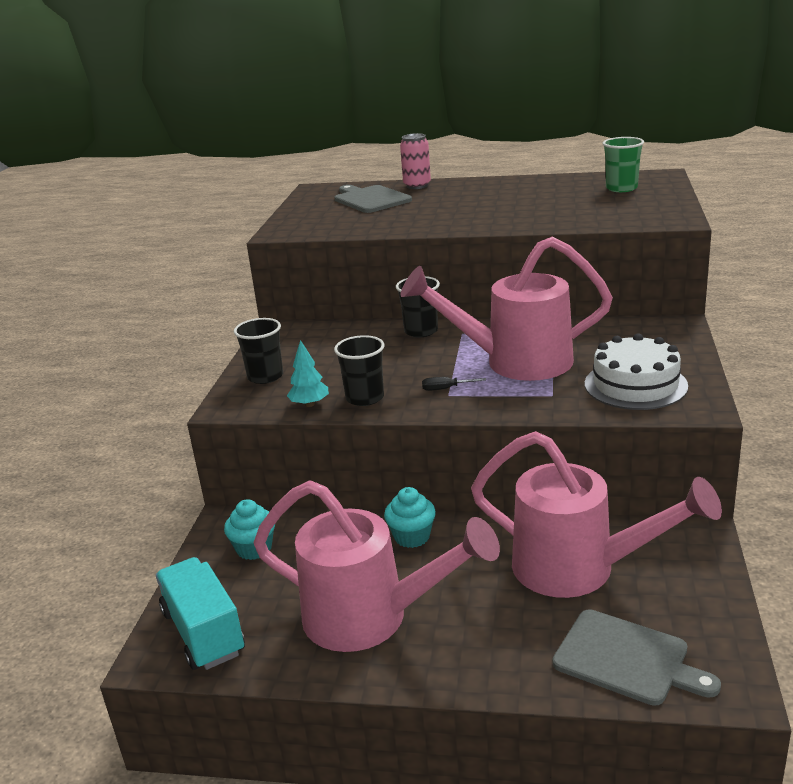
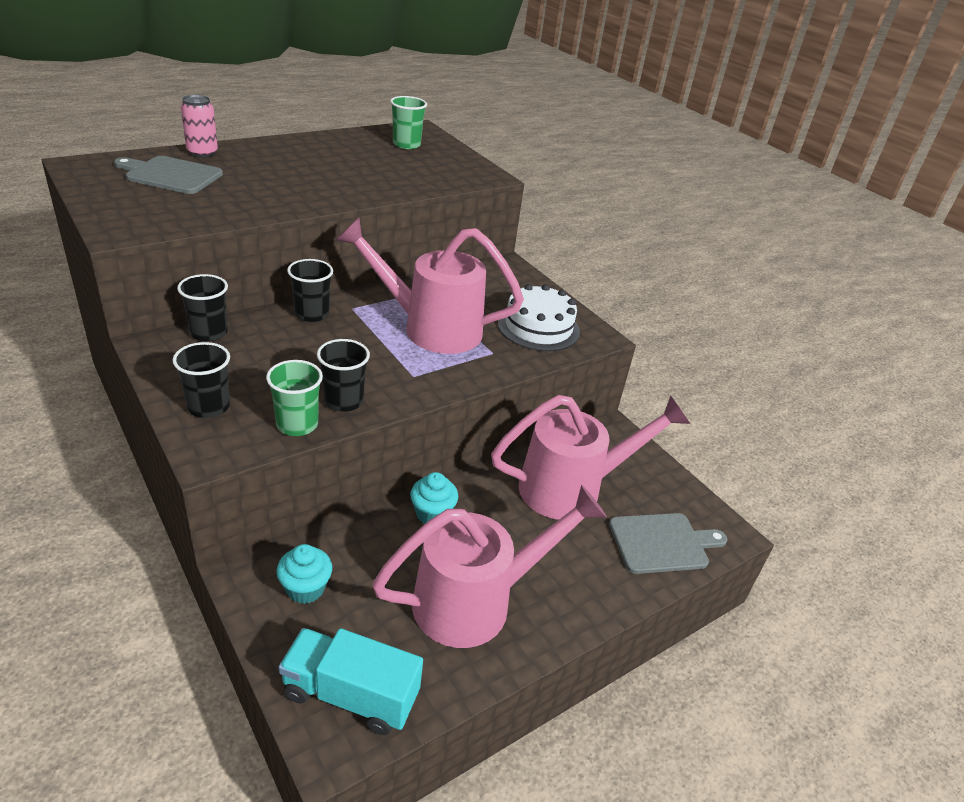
camera: 50 degrees left, 10 degrees up
turquoise tree [287,340,329,407] -> green cup [266,360,323,436]
pink watering can [400,237,613,381] -> pink watering can turned 60 degrees clockwise [336,217,524,354]
black screwdriver [422,377,486,391] -> none
none -> black cup [177,274,228,341]

